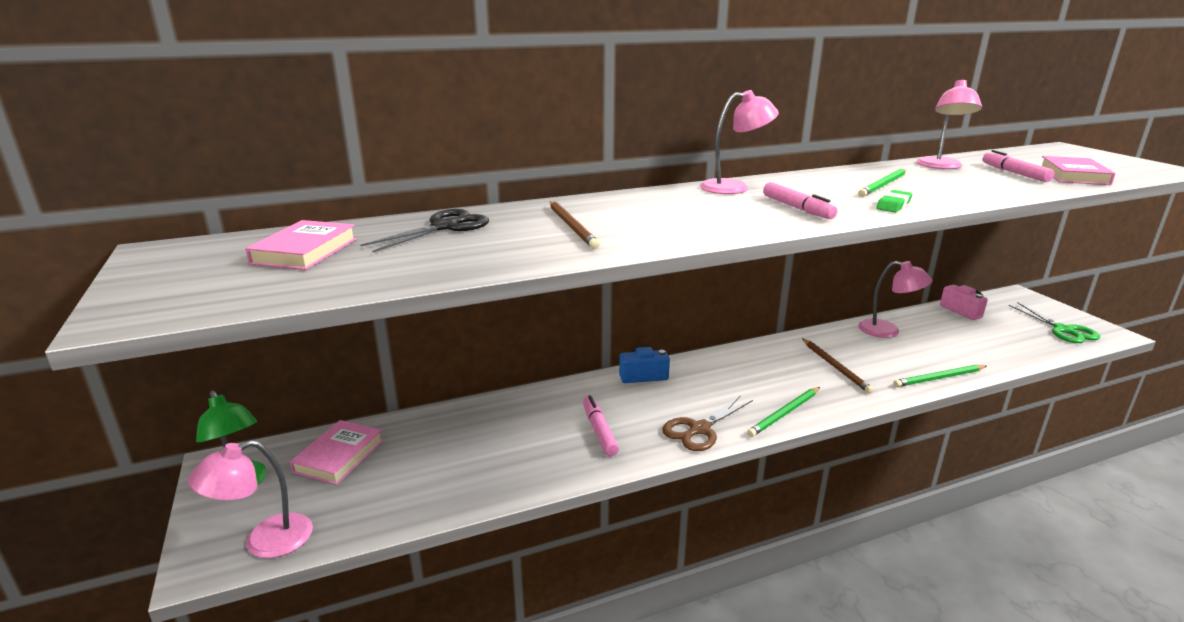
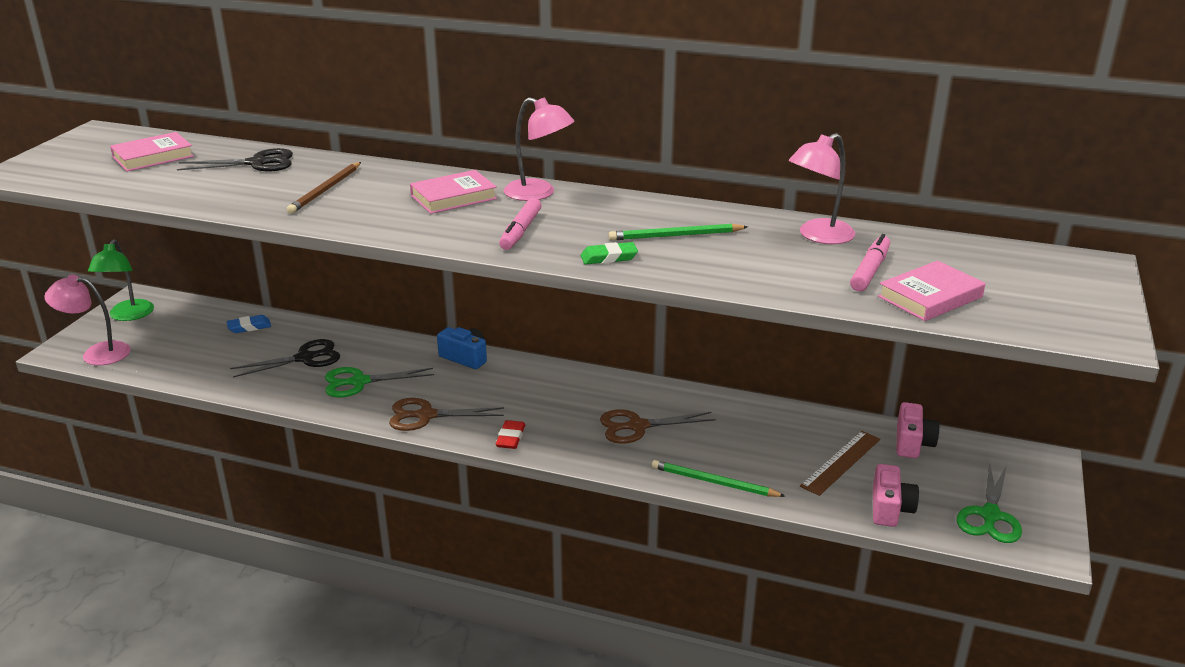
camera: 40 degrees right, 5 degrees up
pink book [290,420,383,485] -> pink book moved to [410,170,497,214]
pink marker [583,395,619,456] -> green scissors [325,367,434,398]
green pencil [747,387,820,437] -> red eraser [496,420,525,449]
brown pencil [802,338,874,393] -> brown scissors [600,409,716,444]
pink lamp [858,261,932,338] -> none
none -> blue eraser [226,315,271,333]
none -> black scissors [230,339,340,377]
none -> brown ruler [800,431,880,496]
none -> pink camera [873,464,919,527]

